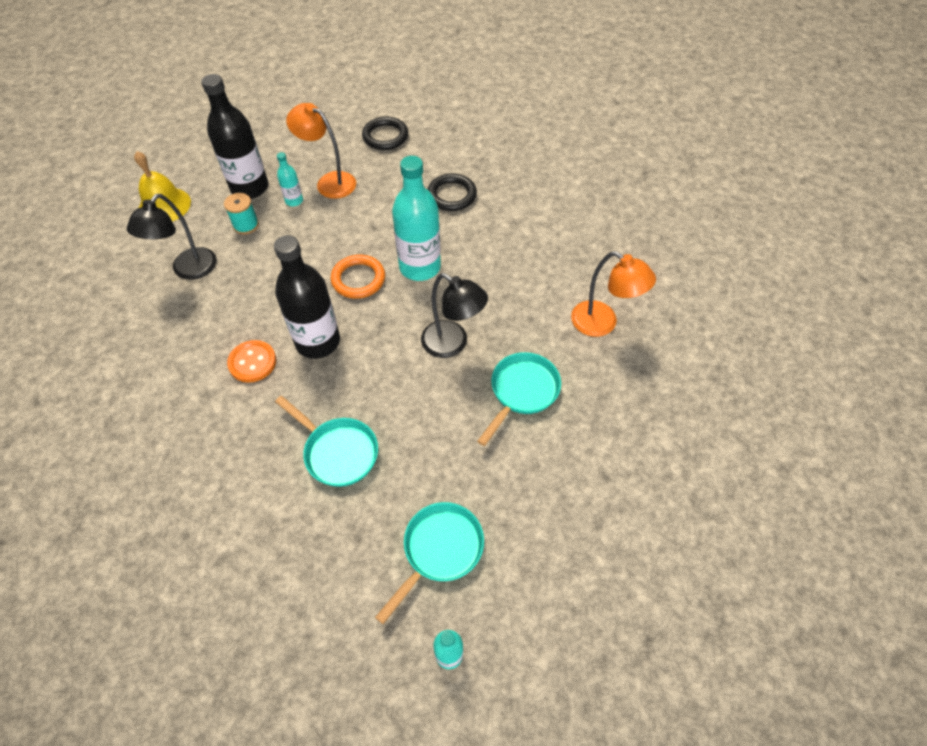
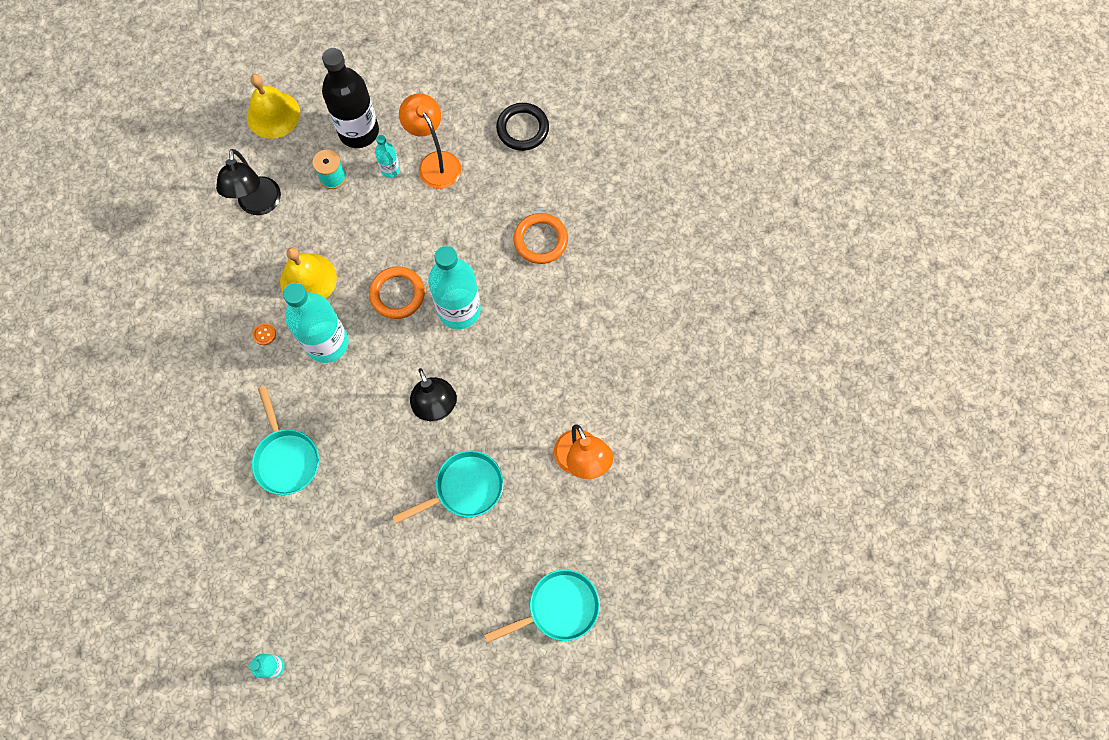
camera: 30 degrees right, 15 degrees up
black lamp [127,194,216,280] -> black lamp turned 60 degrees counterclockwise [216,149,281,215]
orange button [227,340,276,383] -> orange button [252,323,276,345], size x0.51
black bottle [274,235,340,359] -> turquoise bottle [283,283,349,363]
turquoise pan [375,502,484,624] -> turquoise pan moved to [484,569,600,643]
black ring [428,173,477,211] -> orange ring [514,213,568,264]
none -> yellow bell [280,247,337,299]

